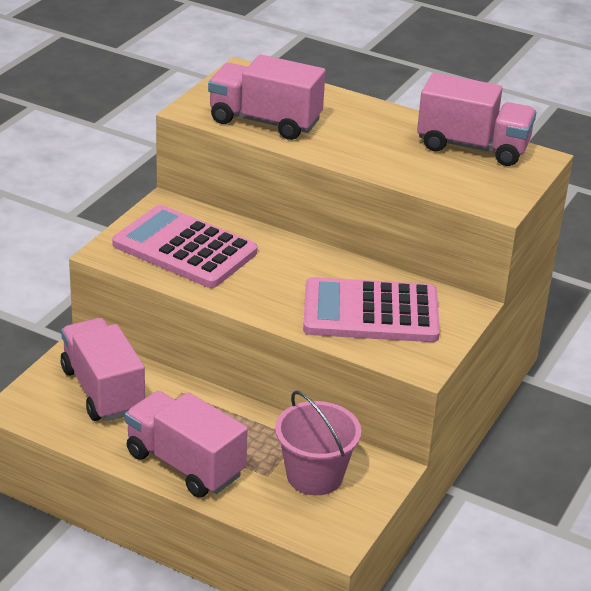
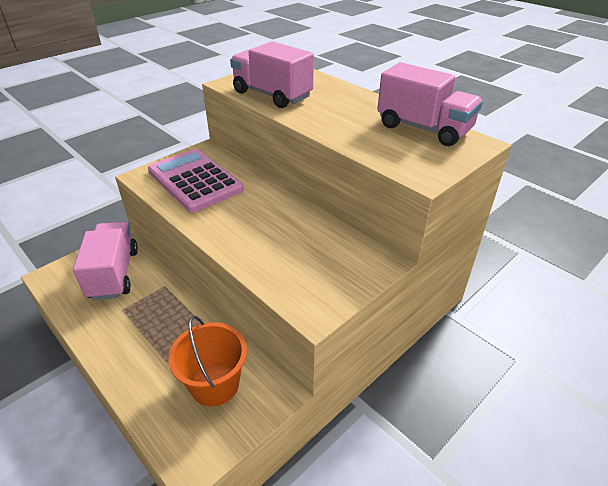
camera: 20 degrees right, 5 degrees up
pink truck [125,391,248,498] -> none
pink bucket [275,391,361,495] -> orange bucket [168,315,247,407]
pink calculator [303,277,440,342] -> none

